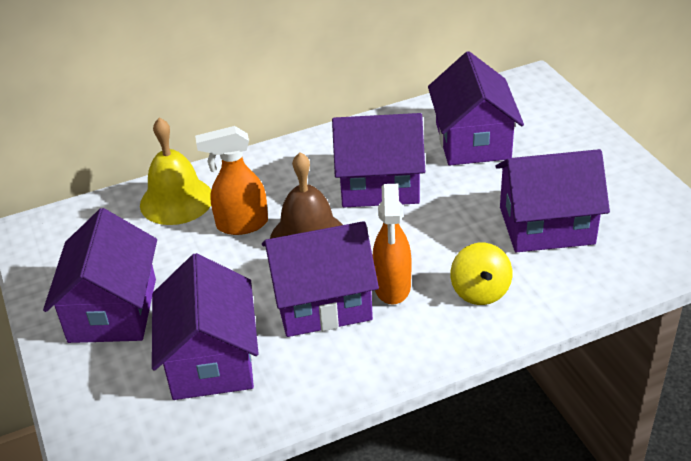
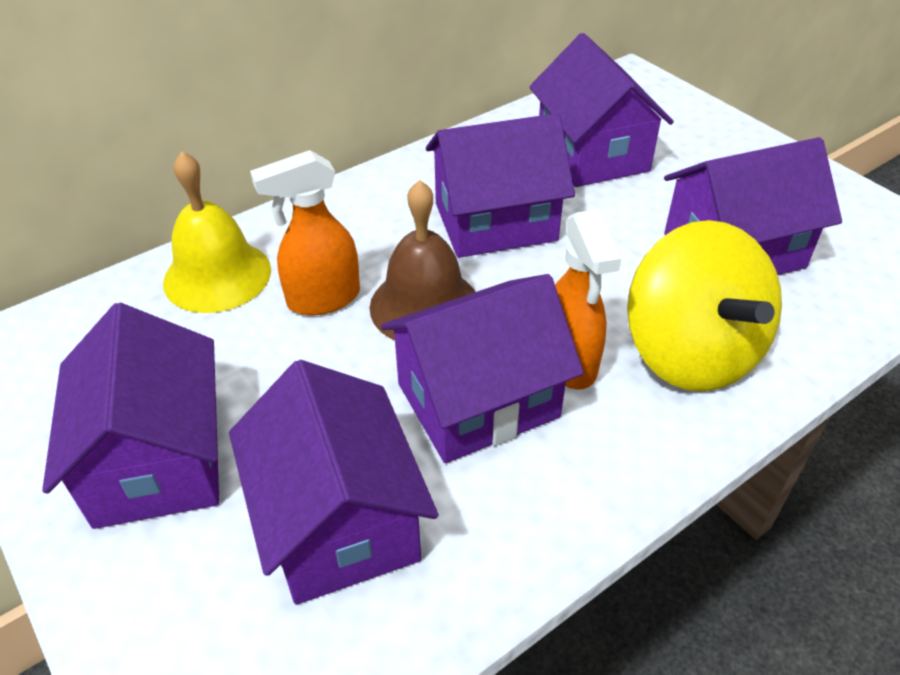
camera: 15 degrees left, 5 degrees up
yellow spinning top [451,243,512,305] -> yellow spinning top [627,220,782,391], size x1.85

